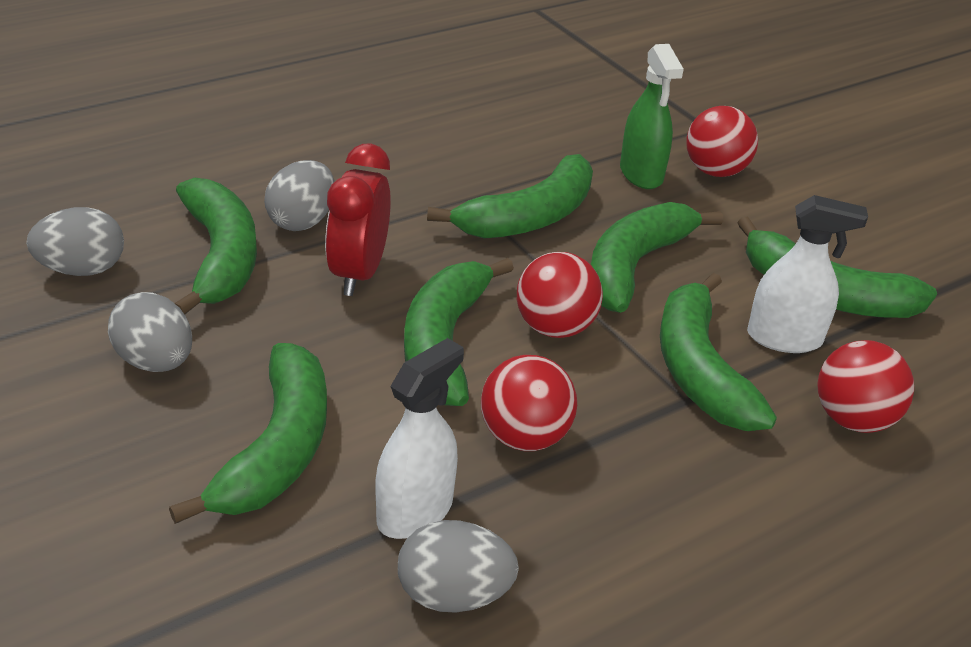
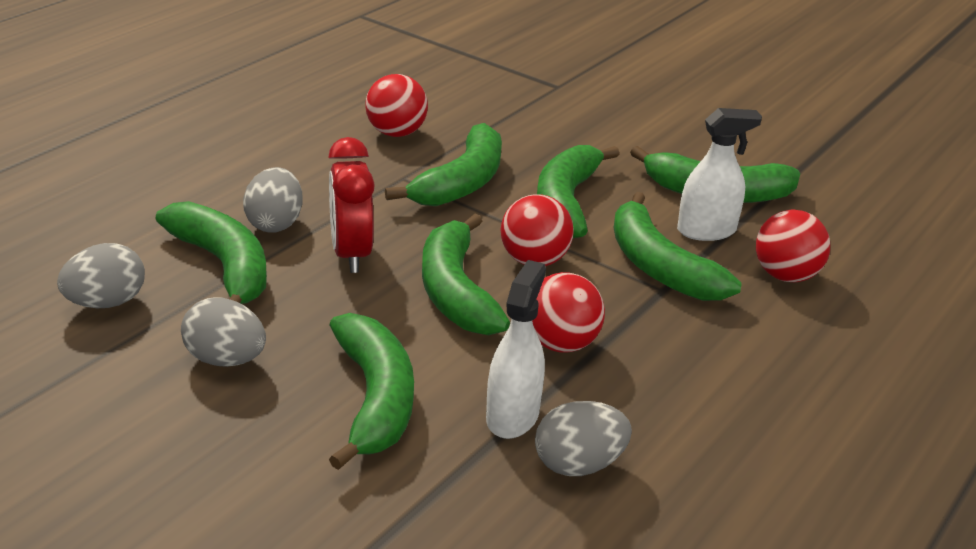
camera: 20 degrees left, 5 degrees down
green spray bottle [620,44,684,189] -> none
red ball [686,106,758,177] -> red ball moved to [365,74,428,137]

